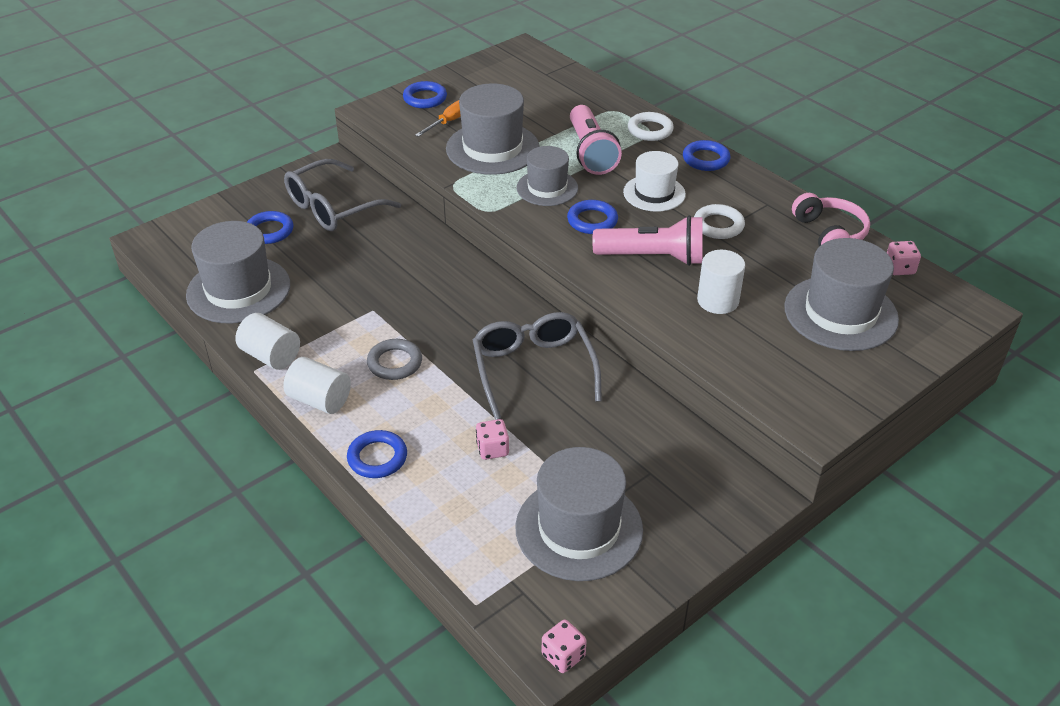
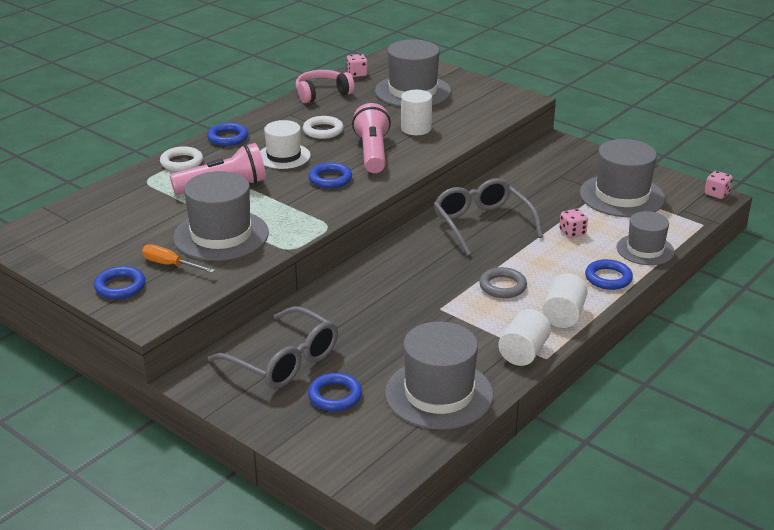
camera: 100 degrees left, 10 degrees down
grey glasses [473,312,602,420] -> grey glasses turned 90 degrees clockwise [434,178,543,256]
grey hat [517,146,578,206] -> grey hat moved to [616,211,675,265]

